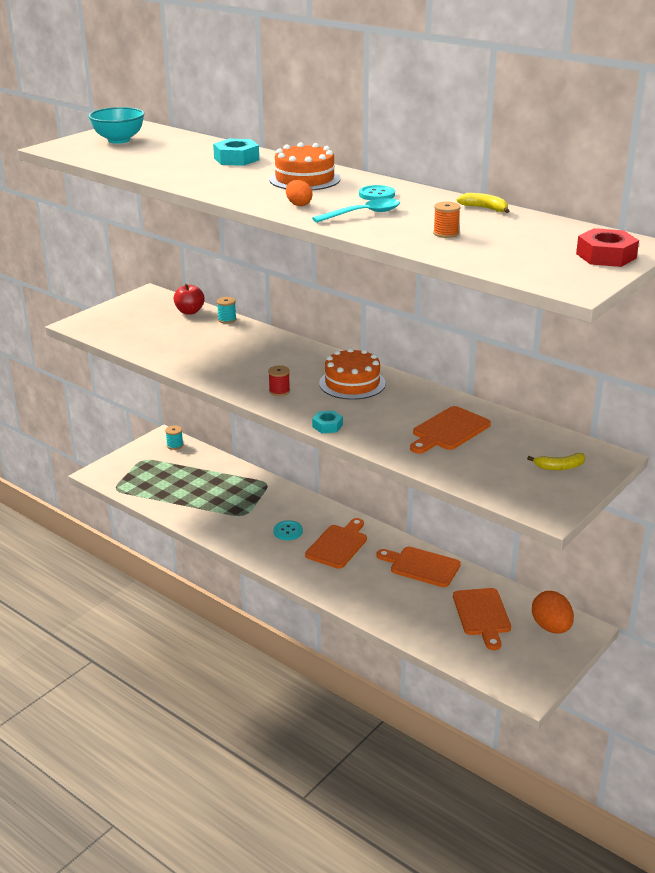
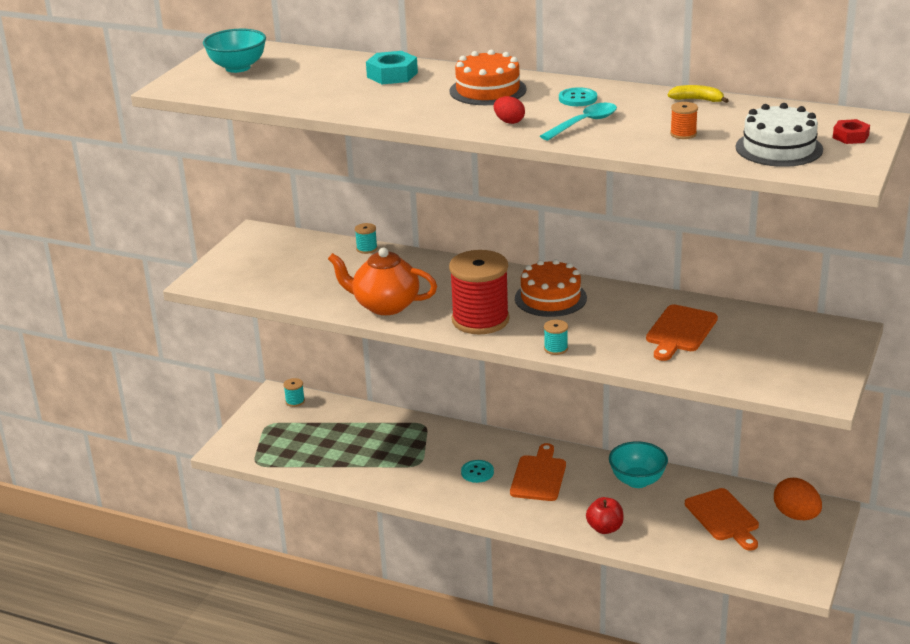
camera: 15 degrees left, 0 degrees up
red apple [174,284,205,315] -> red apple moved to [586,497,624,534]
red spool [268,365,290,396] -> red spool [449,250,510,334], size x2.48
orange egg [286,180,312,206] -> red egg [494,96,525,124]
turquoise nut [312,410,343,433] -> turquoise spool [544,320,568,355]
orange cutting board [376,547,461,587] -> turquoise bowl [609,441,668,488]
yellow banana [527,453,585,470] -> none
red nut [576,228,639,267] -> red nut [833,119,870,144], size x0.63
none -> orange teapot [328,248,437,315]
none -> white cake [736,103,823,167]

